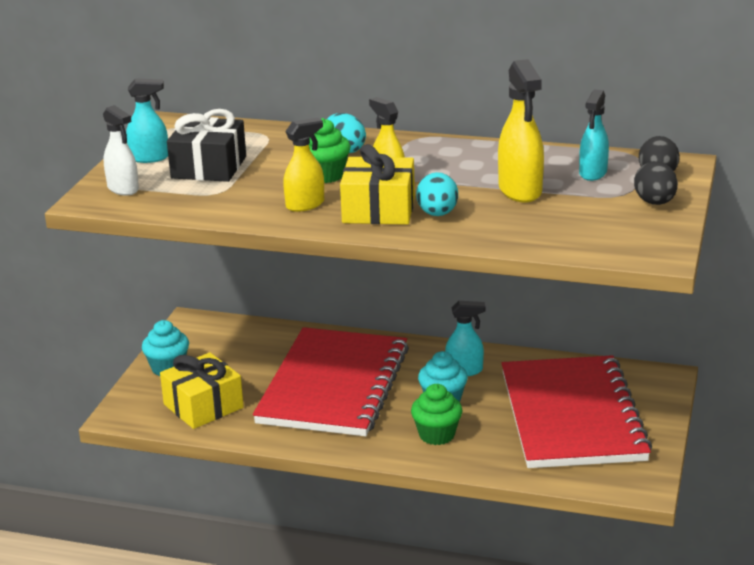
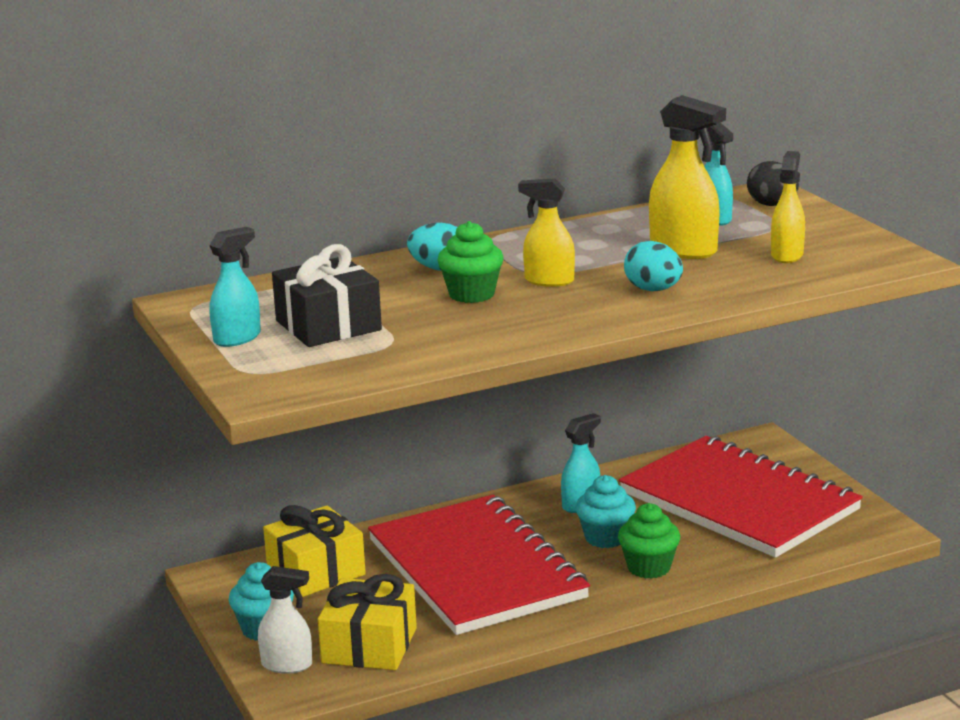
camera: 40 degrees left, 5 degrees down
white spray bottle [103,105,139,196] -> white spray bottle moved to [258,566,312,674]
yellow spray bottle [283,118,324,212] -> yellow spray bottle moved to [771,151,805,263]
yellow gift [340,144,415,225] -> yellow gift moved to [263,505,366,597]
black egg [634,161,678,205] -> none

